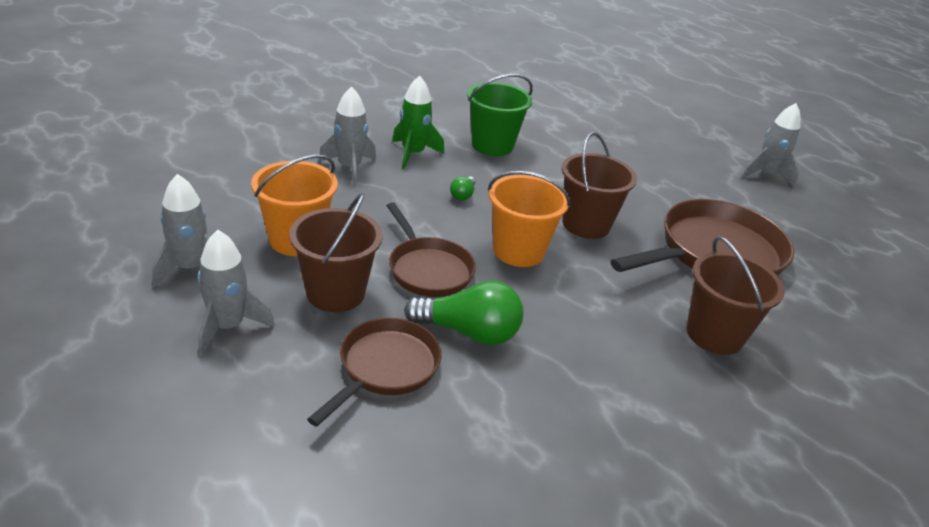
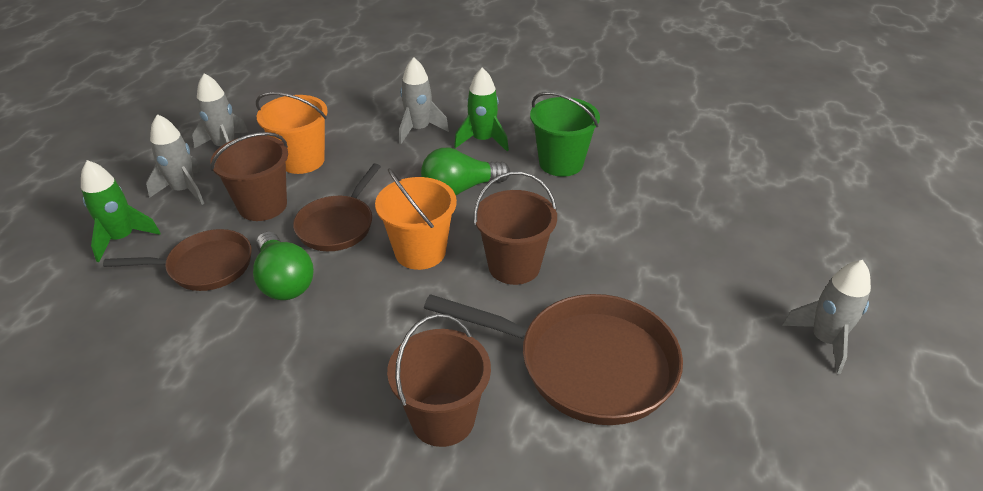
camera: 55 degrees right, 5 degrees up
green light bulb [450,176,475,201] -> green light bulb [421,148,510,195], size x2.08
none -> green rocket [81,160,160,262]

